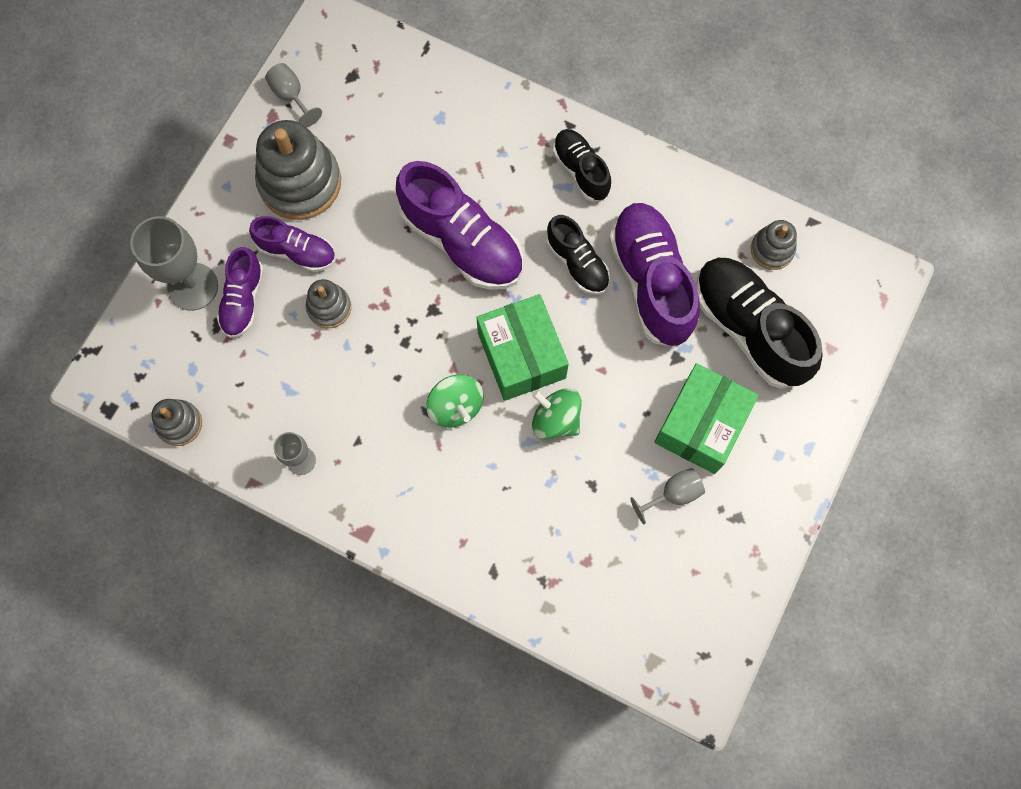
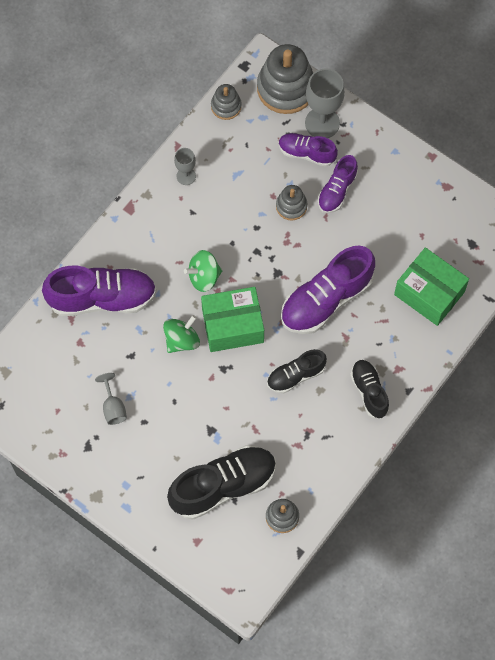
camera: 100 degrees right, 5 degrees down
grey stacking toy [255,120,341,220] -> grey stacking toy moved to [257,44,313,114]
grey goblet [265,63,322,127] -> none
black shoe [553,129,611,202] -> black shoe turned 90 degrees counterclockwise [350,360,389,419]
purple shoe [609,203,700,347] -> purple shoe moved to [42,266,157,316]
green box [654,363,759,474] -> green box moved to [394,247,469,326]

